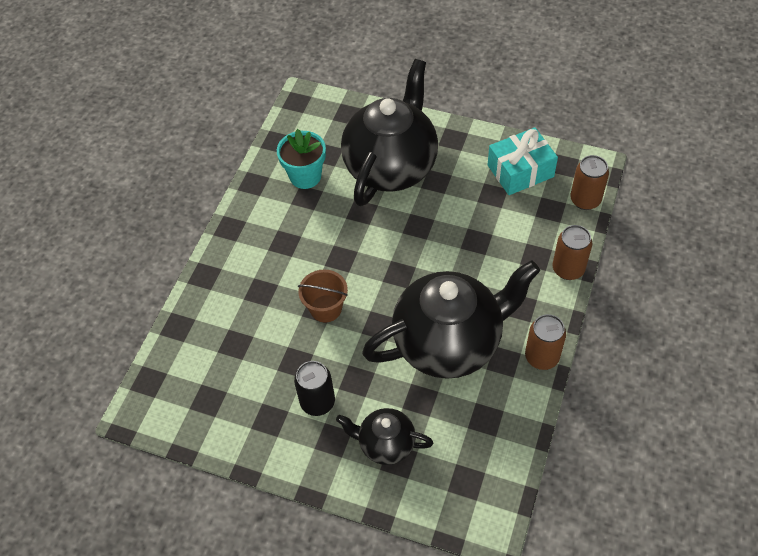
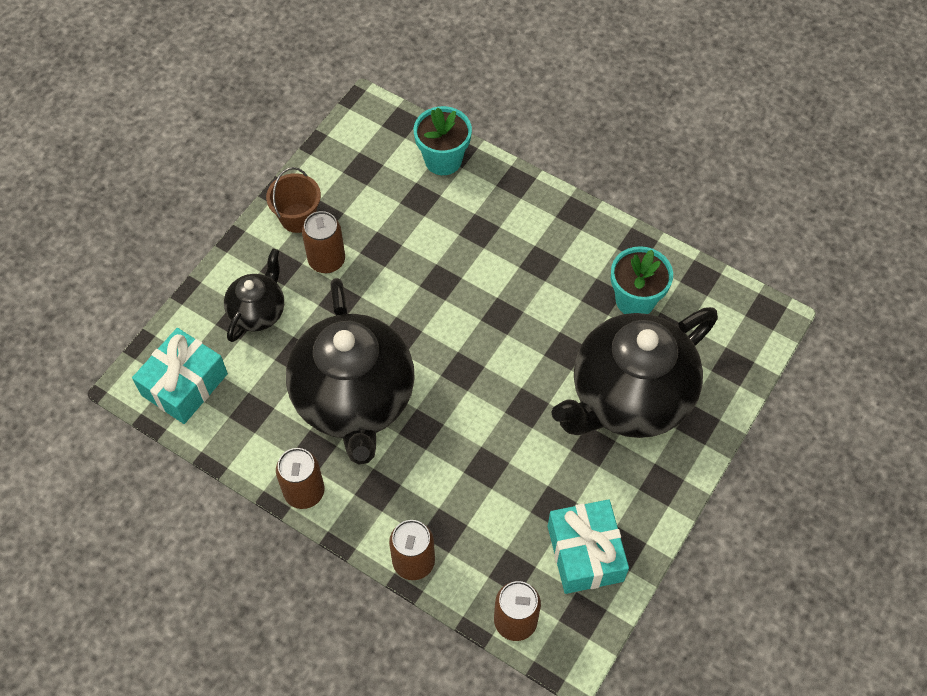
camera: 100 degrees right, 5 degrees up
black can [294,361,335,416] -> brown can [302,211,345,273]
brown bucket [298,269,348,323] -> brown bucket moved to [266,167,321,233]
black teapot [341,59,438,206] -> black teapot turned 105 degrees clockwise [551,307,718,438]
none -> turquoise gift [132,328,228,424]
none -> turquoise flower pot [414,106,472,175]

